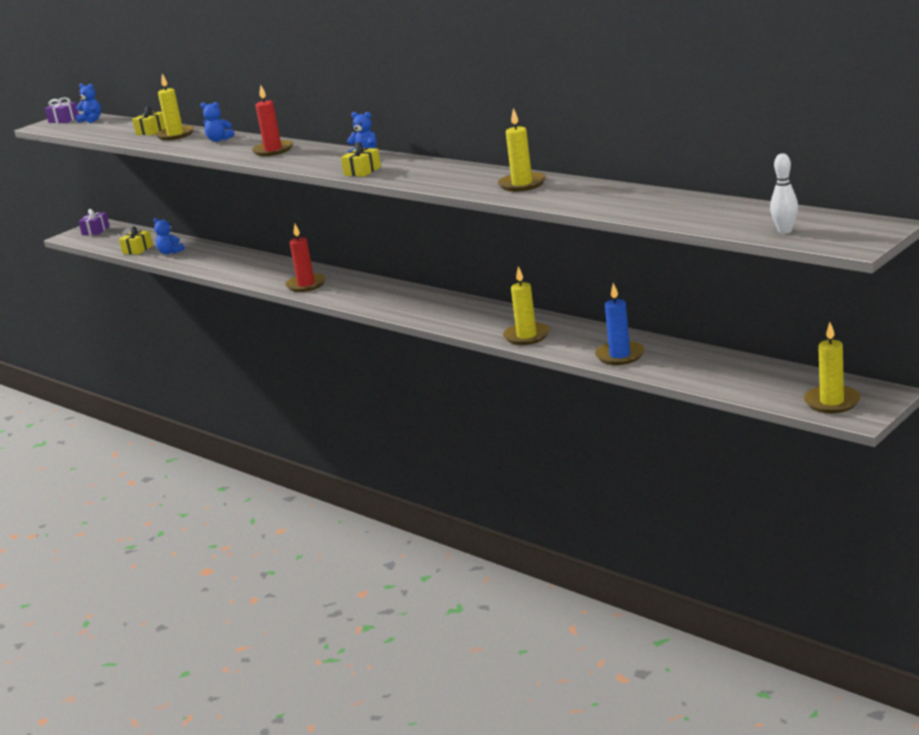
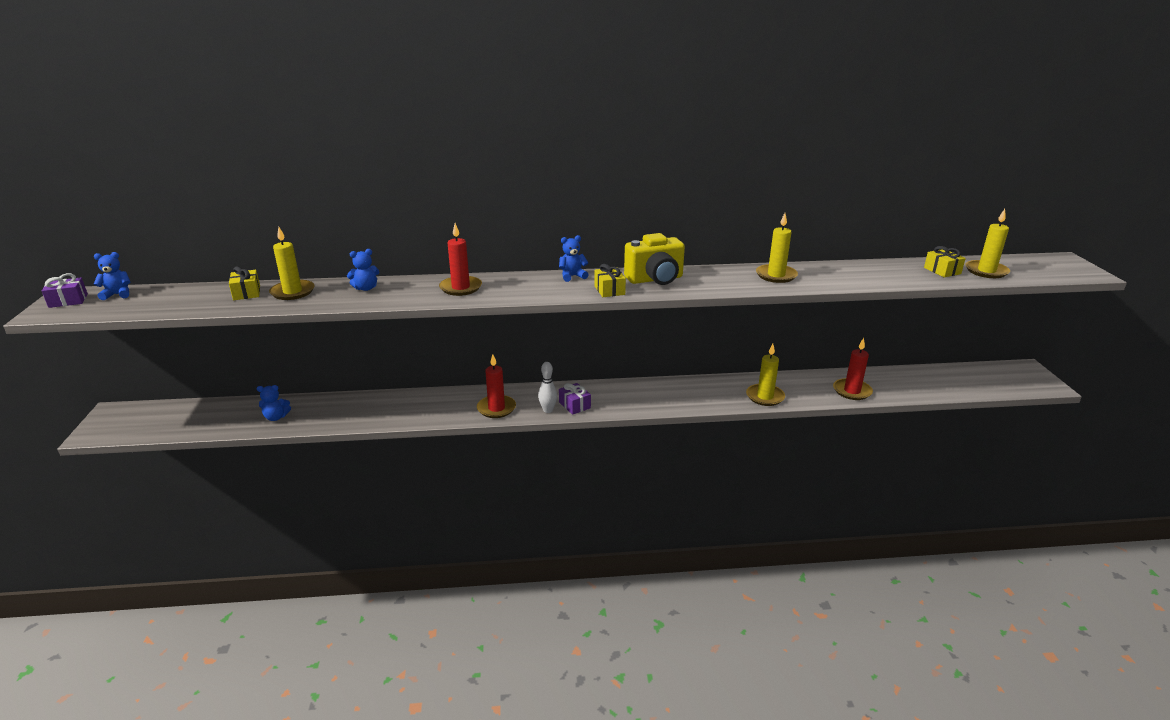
camera: 50 degrees left, 5 degrees up
purple gift [78,209,109,235] -> purple gift moved to [559,383,591,415]
yellow gift [119,226,153,255] -> yellow gift moved to [924,246,966,277]
blue candle [595,283,645,365] -> red candle [833,338,873,400]
white bowling pin [770,153,798,234] -> white bowling pin moved to [538,362,557,413]
yellow candle [804,322,861,413] -> yellow candle moved to [966,209,1010,278]
none -> yellow camera [624,233,685,285]

